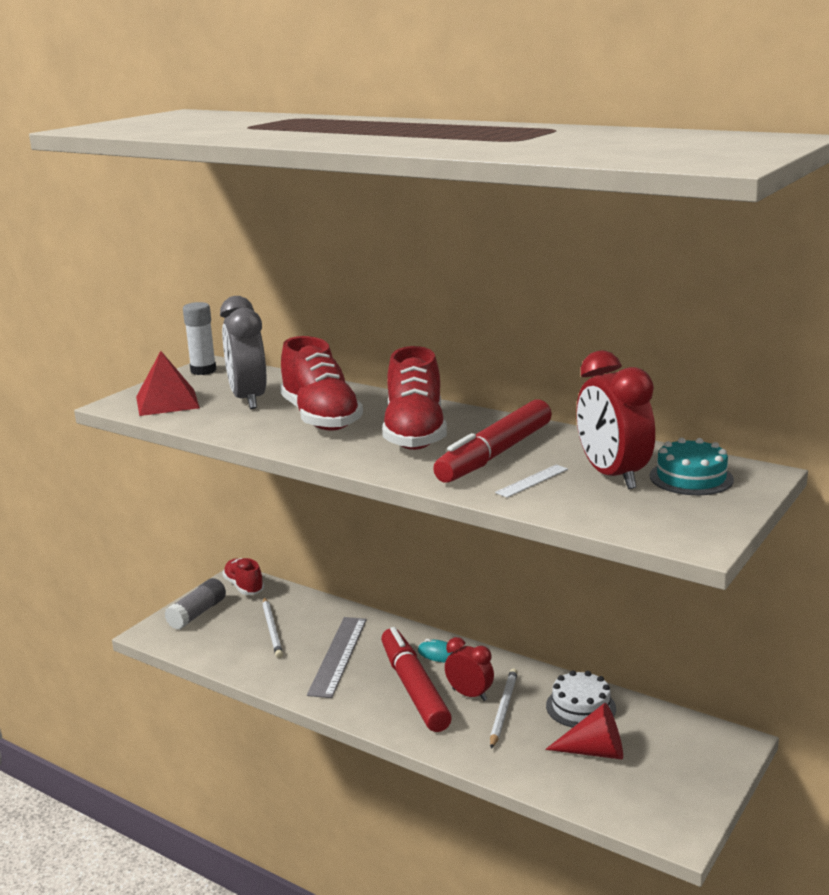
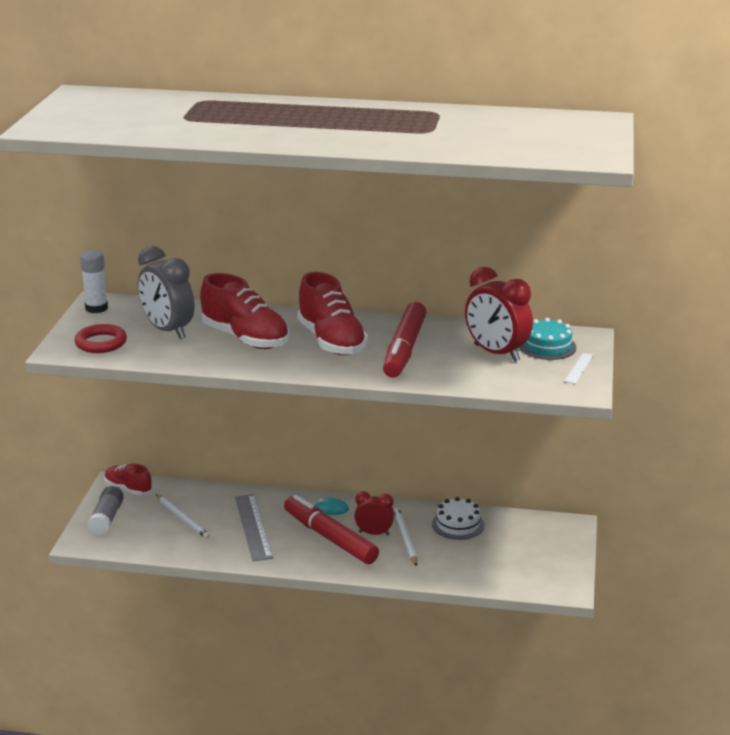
camera: 25 degrees left, 5 degrees up
red pyramid [136,351,200,416] -> red ring [75,324,127,353]
white ruler [495,464,568,498] -> white ruler moved to [564,353,593,384]
red cone [545,703,623,760] -> none

